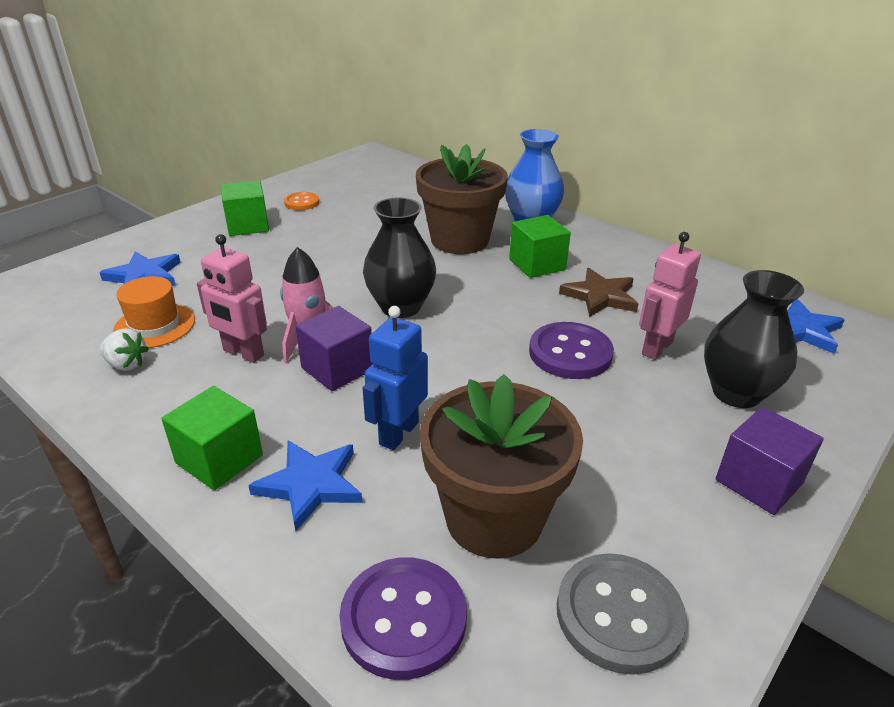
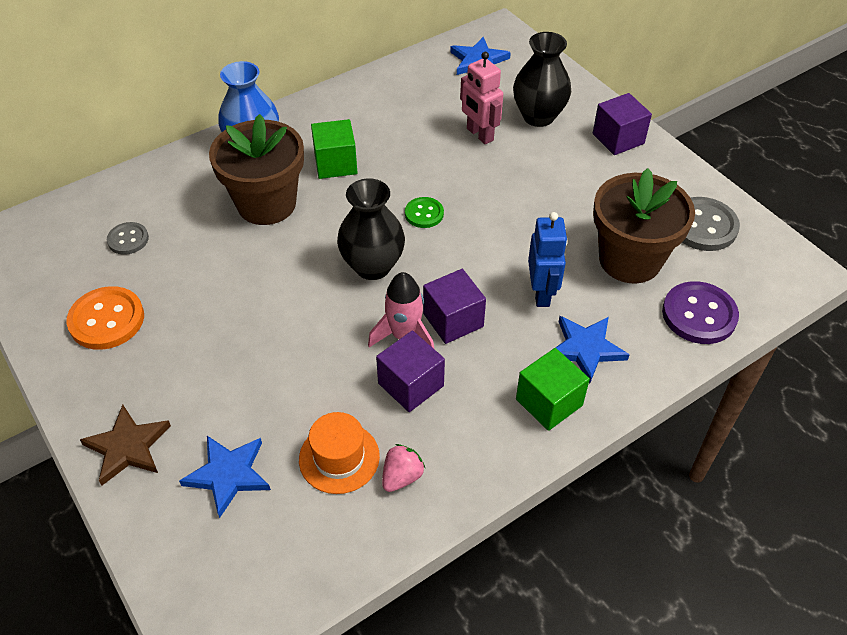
camera: 75 degrees left, 15 degrees up
white strawberry [99,328,149,371] -> pink strawberry [382,444,425,492]
pink robot [197,234,267,363] -> purple cube [376,330,445,412]
green cube [221,180,269,236] -> none
orange button [284,192,320,210] -> orange button [66,286,144,350], size x1.71
blue robot [363,306,428,450] -> blue robot turned 135 degrees counterclockwise [528,212,568,307]
purple button [529,322,614,379] -> none
brown star [559,268,638,317] -> brown star moved to [80,405,171,485]
none -> grey button [107,222,149,255]
none -> green button [405,197,444,228]

